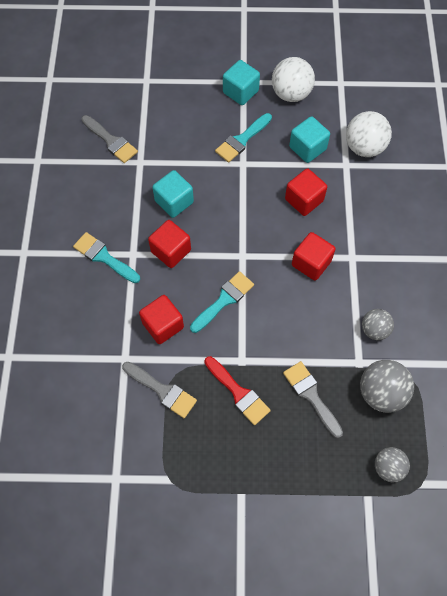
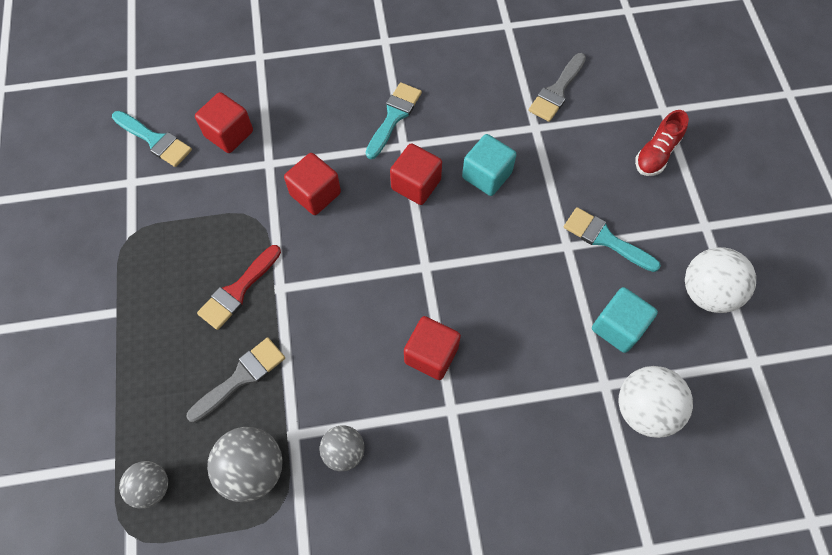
camera: 80 degrees right, 0 degrees up
grey brush [122,362,197,418] -> none
turquoise brush [190,271,254,333] -> turquoise brush moved to [112,111,192,167]
turquoise cube [223,60,260,105] -> none
red cube [285,168,327,216] -> red cube moved to [195,92,253,153]
none -> red shoe [635,110,689,176]

